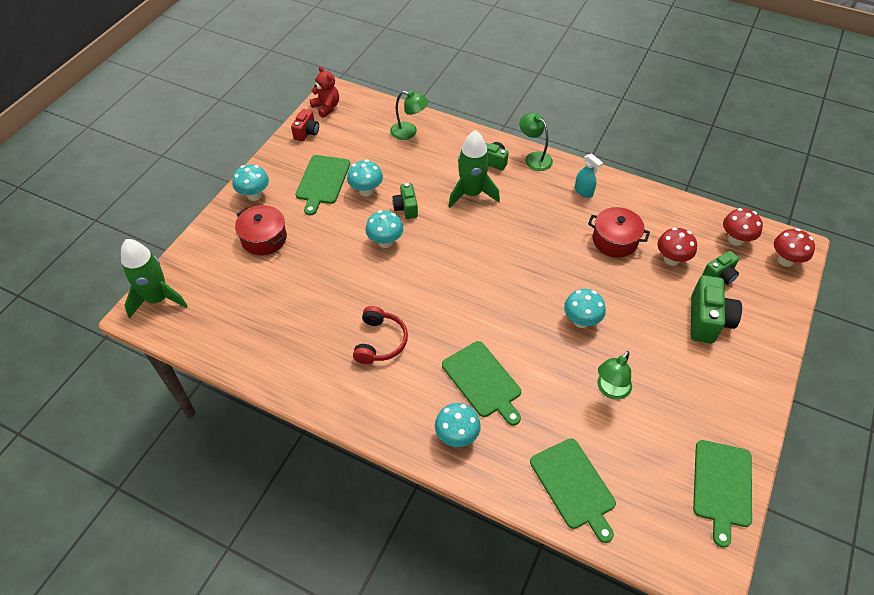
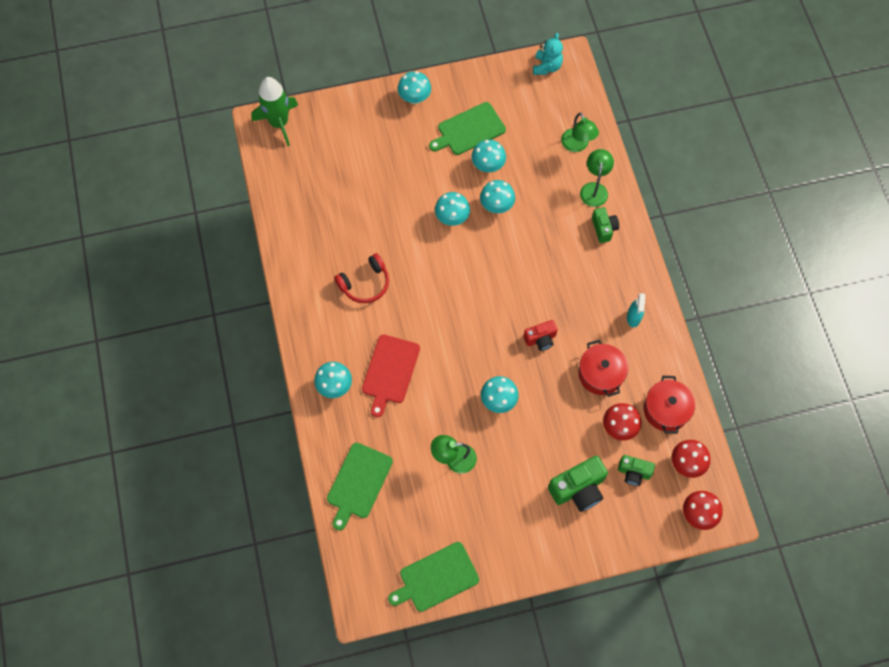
camera: 50 degrees right, 15 degrees up
red pot [235,205,287,255] -> red pot moved to [644,376,695,434]
red camera [291,109,319,141] -> red camera moved to [523,320,558,351]
red teddy bear [310,66,339,118] -> turquoise teddy bear [533,33,563,75]
green camera [392,183,418,219] -> turquoise mushroom [480,180,515,213]
green cutting board [442,341,521,425] -> red cutting board [362,335,420,417]
green rocket [448,130,500,208] -> none
green lamp [519,113,553,171] -> green lamp moved to [580,149,614,207]

